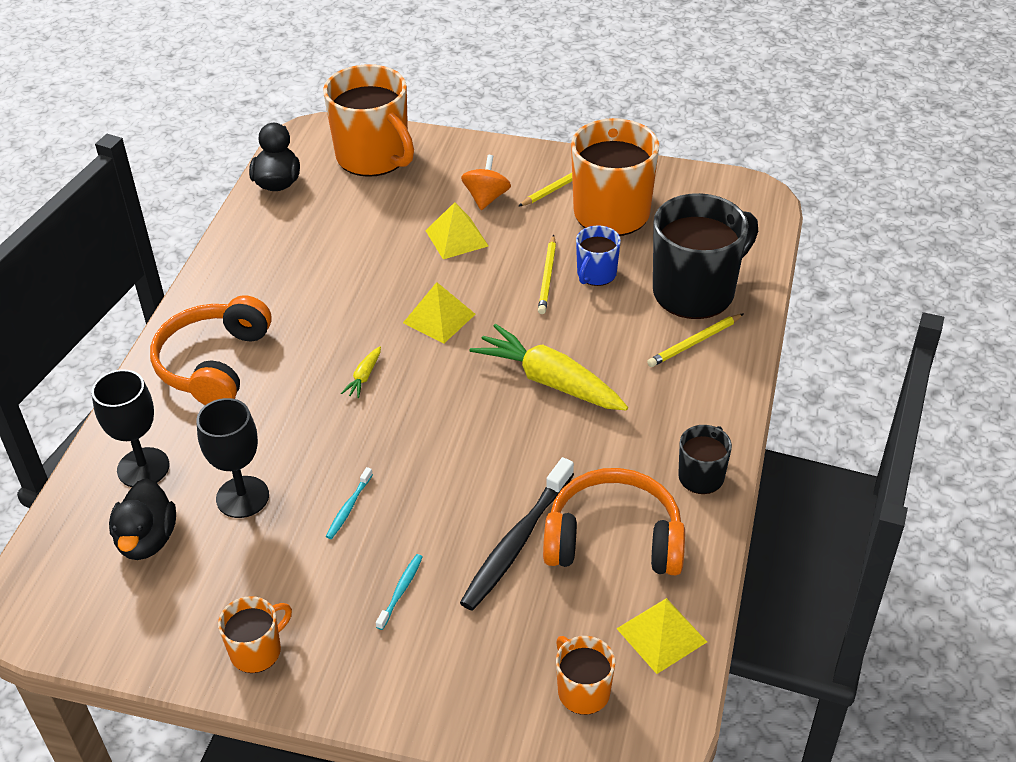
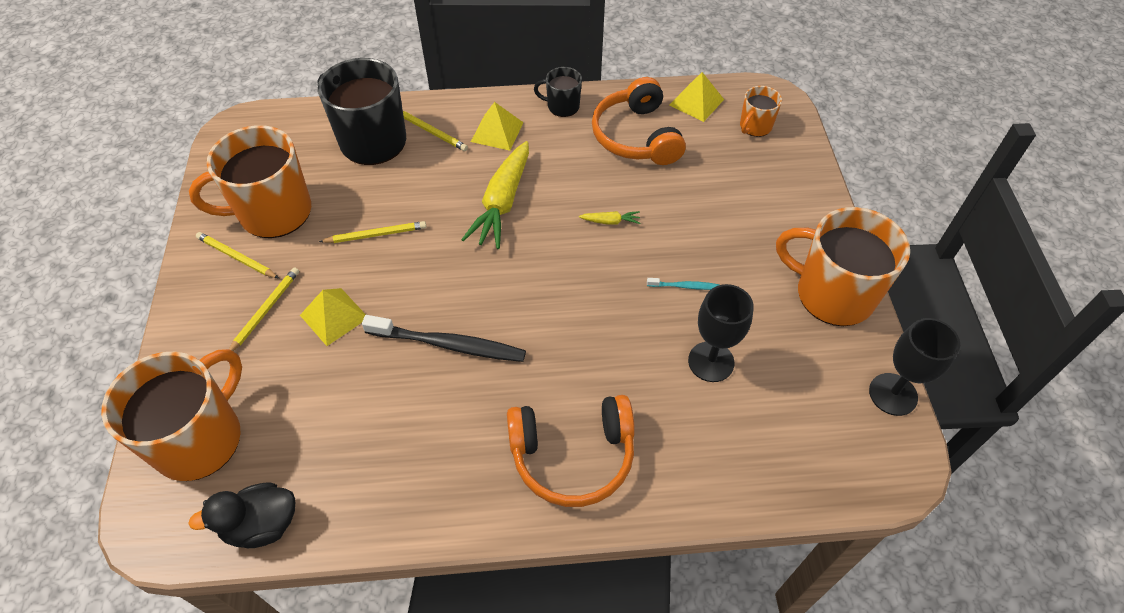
camera: 110 degrees left, 10 degrees up
black goblet [91,369,170,487] -> black goblet moved to [869,318,960,416]
black duck [109,478,176,560] -> none
orange mug [218,596,292,673] -> orange mug [776,207,910,326], size x2.02
yellow carrot [341,346,381,398] -> yellow carrot moved to [579,211,640,225]
turquoise toothbrush [376,554,423,630] -> none
yellow pyramid [403,282,476,344] -> yellow pyramid moved to [471,102,524,151]
black toothbrush [460,457,574,611] -> black toothbrush moved to [362,315,526,362]
orange spinning top [461,155,511,210] -> yellow pencil [229,267,299,351]
blue mug [576,225,621,286] -> none

